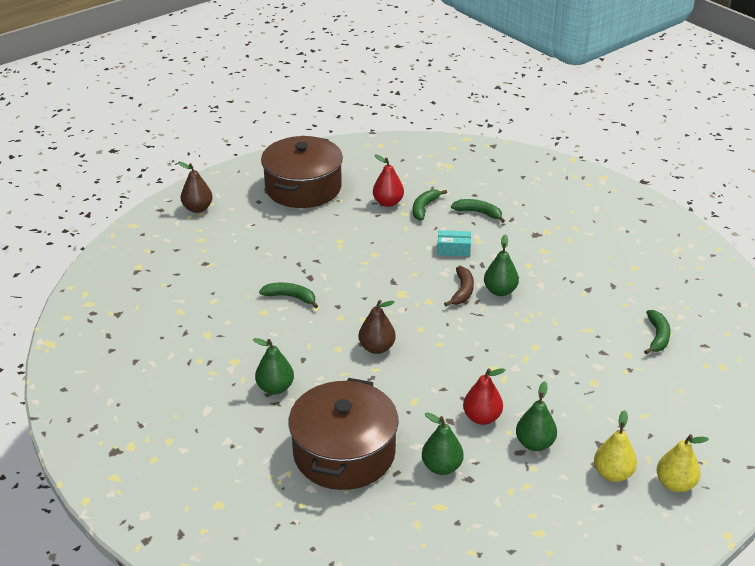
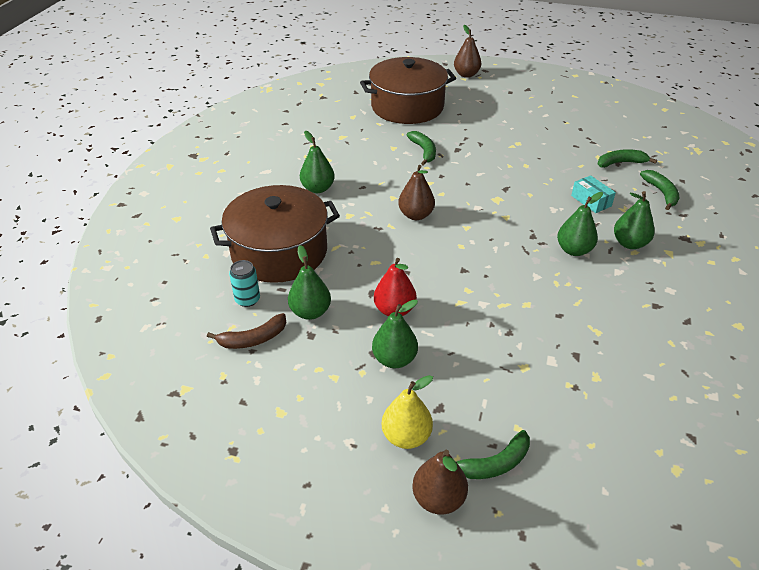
camera: 55 degrees right, 5 degrees up
brown pot [261,136,343,208] -> brown pot moved to [360,57,456,124]
red pear [373,154,404,207] -> none
brown banana [444,266,474,306] -> brown banana moved to [207,313,286,349]
green banana [644,310,670,354] -> green banana moved to [457,430,530,479]
yellow pear [657,434,709,492] -> brown pear [412,450,468,515]
none -> turquoise can [229,260,260,307]
none -> green pear [614,191,655,249]

